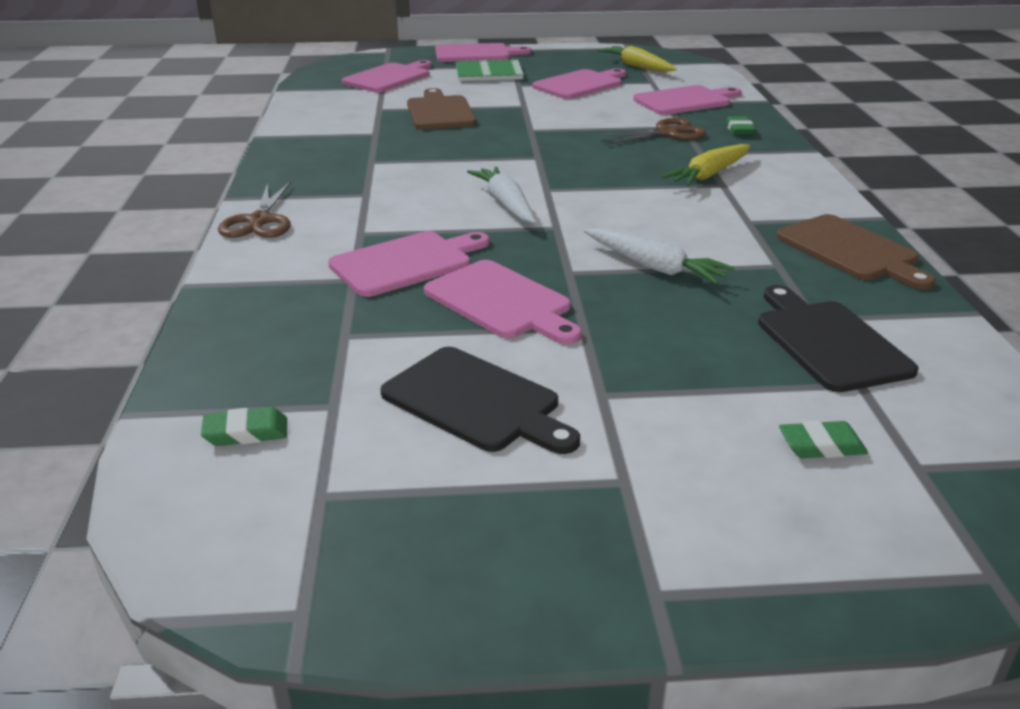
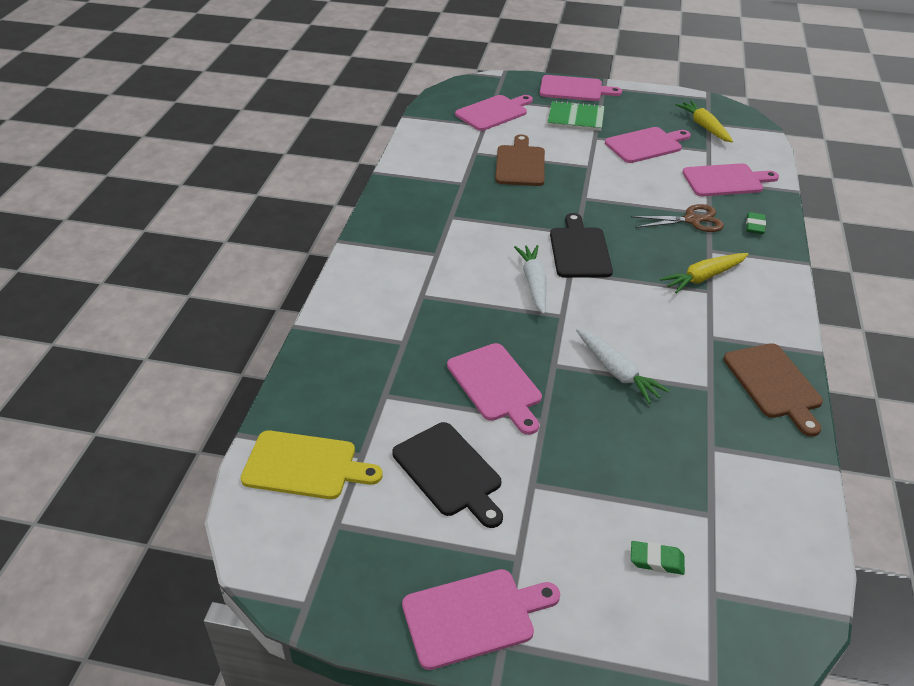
camera: 15 degrees right, 10 degrees up
green eraser [201,407,287,446] -> yellow cutting board [241,430,383,499]
brown scissors [218,181,291,238] -> none
pink cutting board [328,231,489,297] -> pink cutting board moved to [402,569,560,670]
black cutting board [758,285,918,392] -> black cutting board moved to [550,213,613,278]

